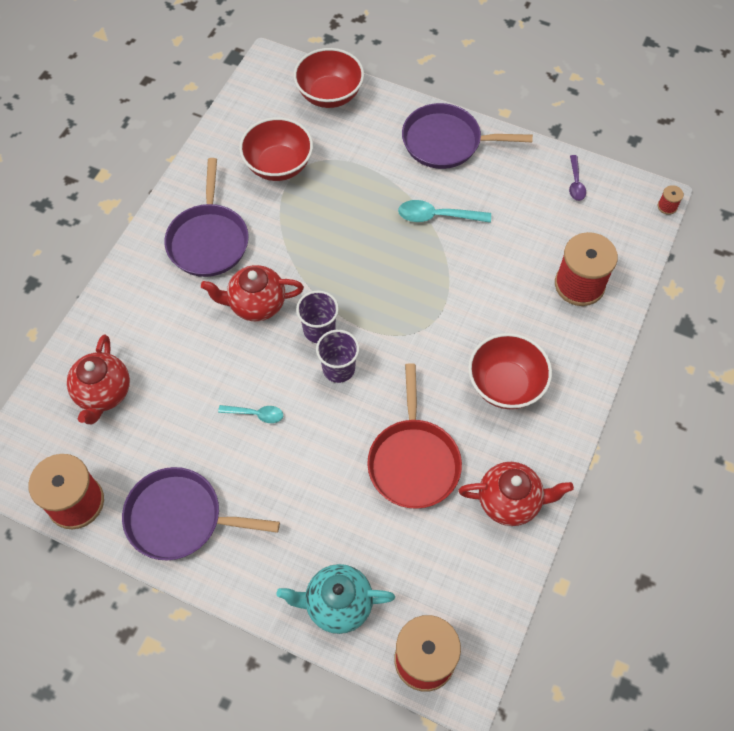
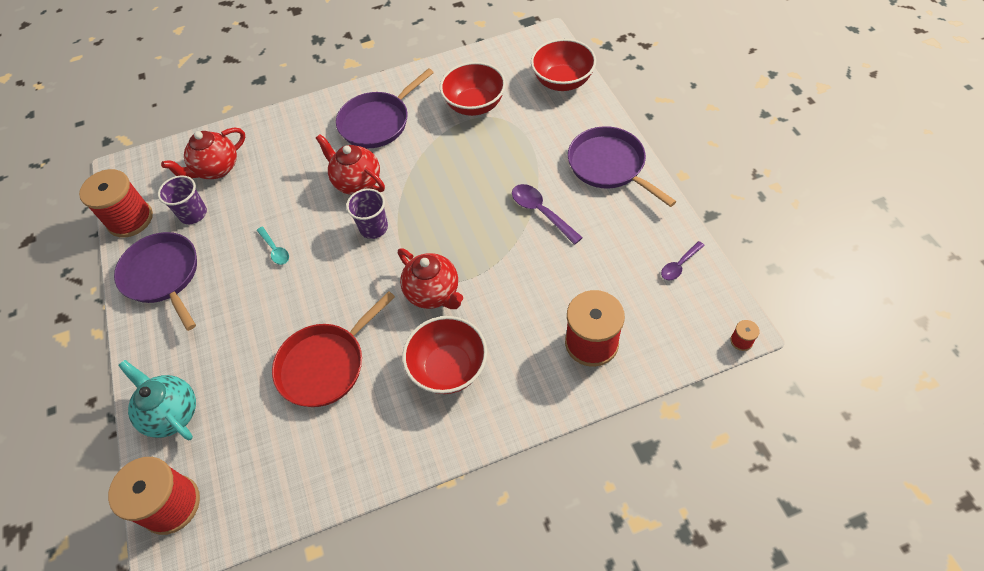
camera: 50 degrees right, 5 degrees down
purple cup [316,330,359,383] -> purple cup moved to [158,175,207,224]
turquoise spoon [398,200,491,223] -> purple spoon [512,184,583,245]
red teapot [458,462,574,526] -> red teapot moved to [398,248,463,309]

